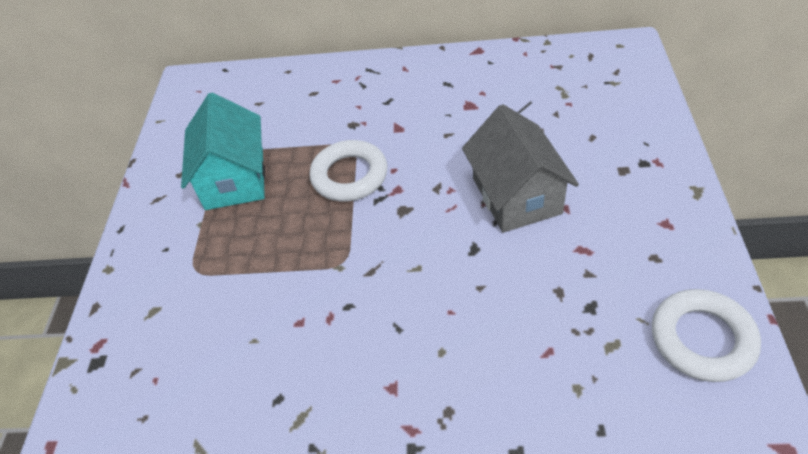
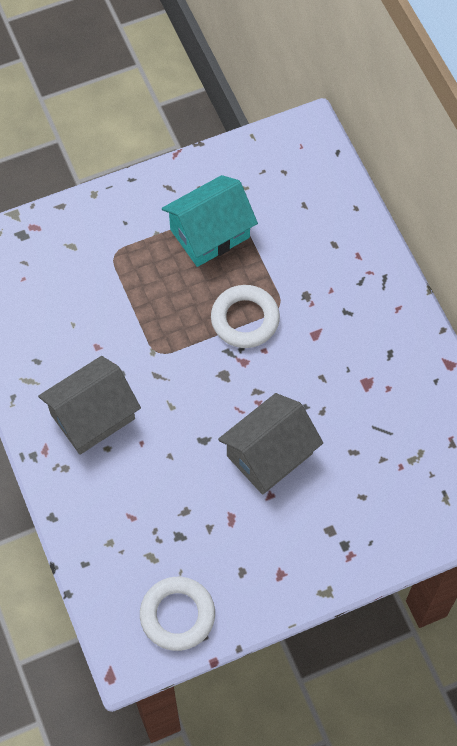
camera: 60 degrees right, 15 degrees up
none -> grey house [38,356,141,455]

